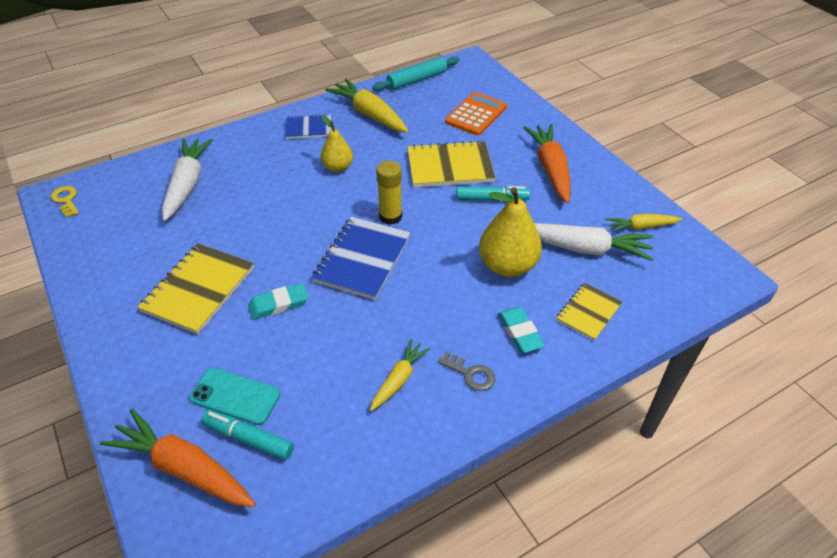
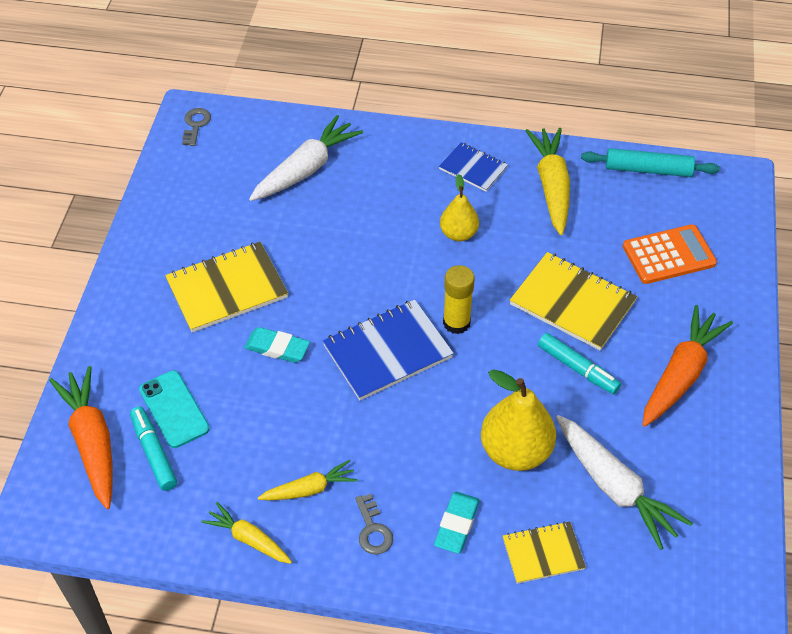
camera: 40 degrees right, 5 degrees up
yellow key [51,186,79,218] -> grey key [182,108,211,146]
yellow carrot [605,214,682,233] -> yellow carrot moved to [201,502,292,564]

